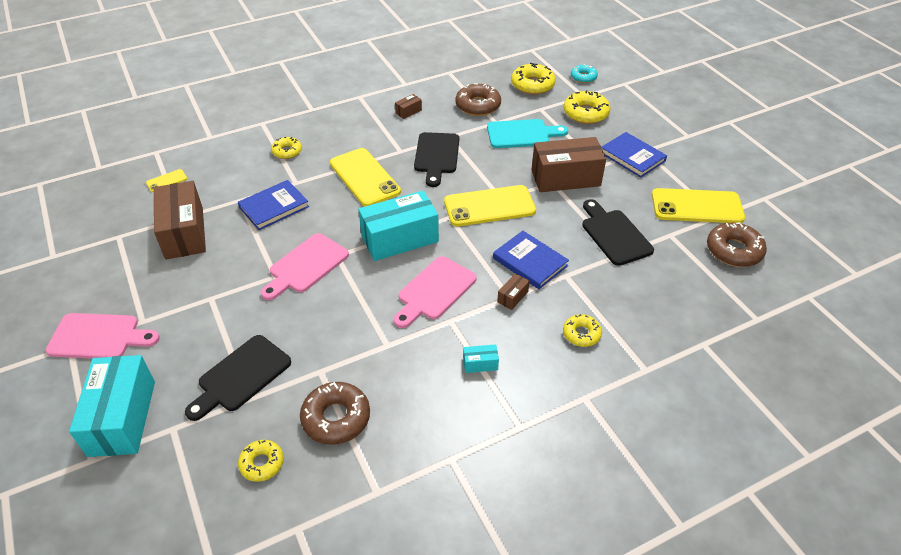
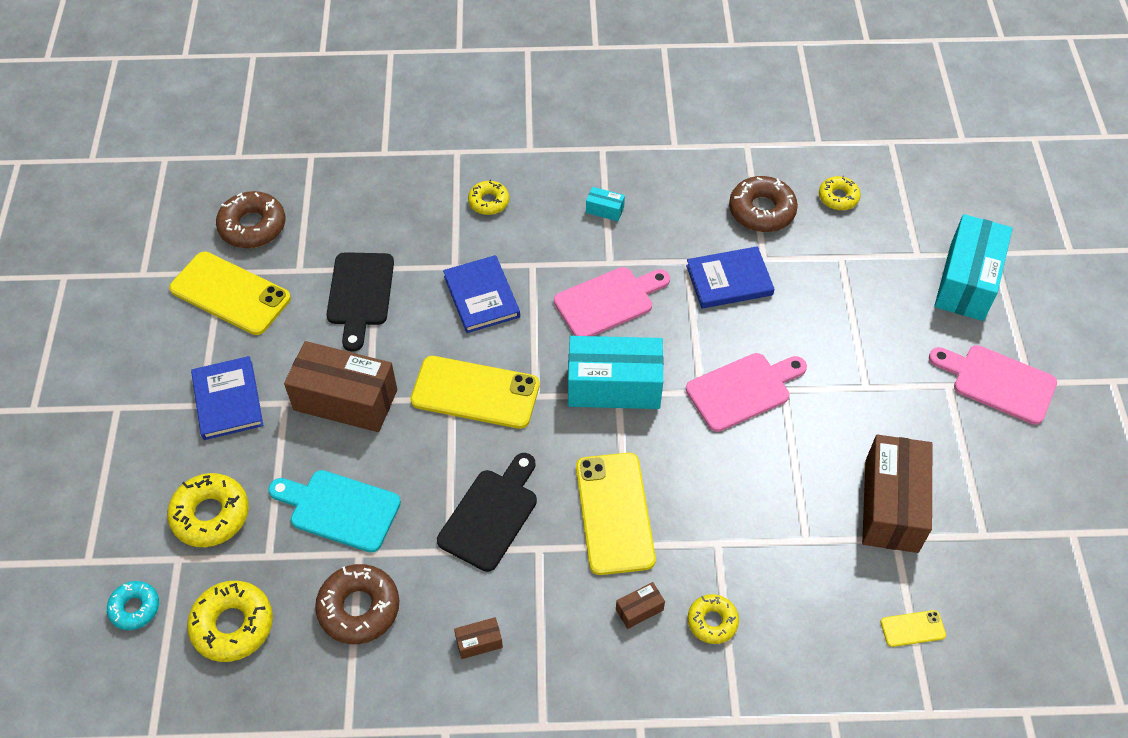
camera: 155 degrees left, 10 degrees up
black cutting board [185,335,291,421] -> none
blue book [238,180,309,230] -> blue book moved to [686,246,775,308]
brown box [497,273,530,310] -> brown box moved to [616,582,665,629]

